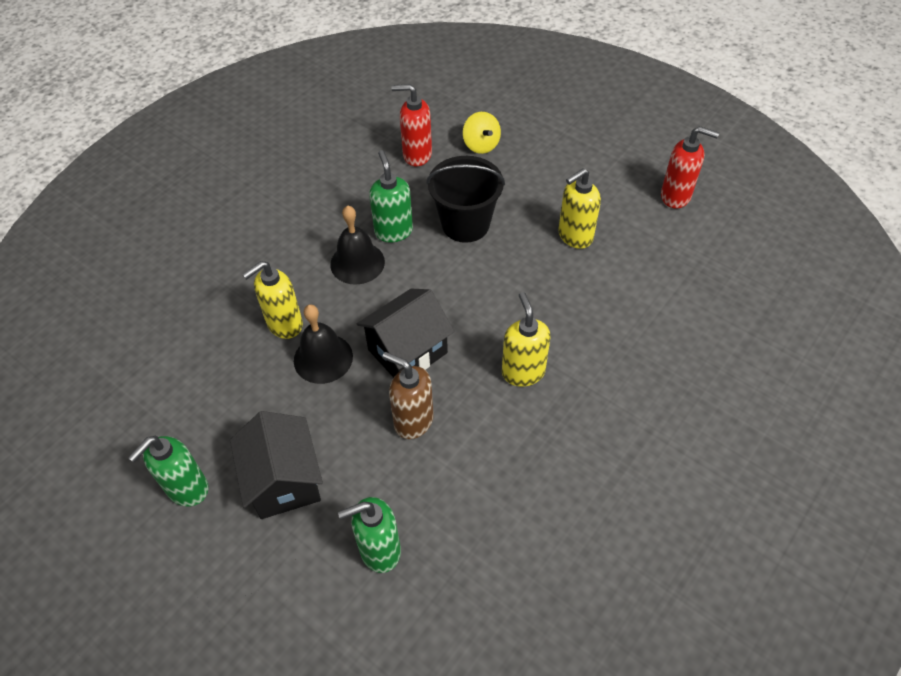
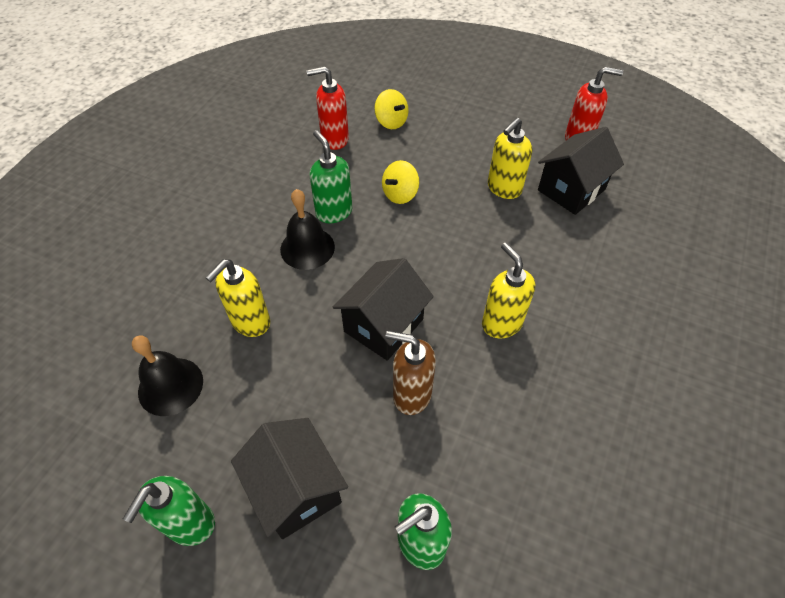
camera: 15 degrees left, 0 degrees up
black bell [294,304,353,384] -> black bell moved to [132,335,203,416]
black bucket [426,156,505,243] -> yellow spinning top [382,160,419,204]
none -> black house [538,127,624,215]

